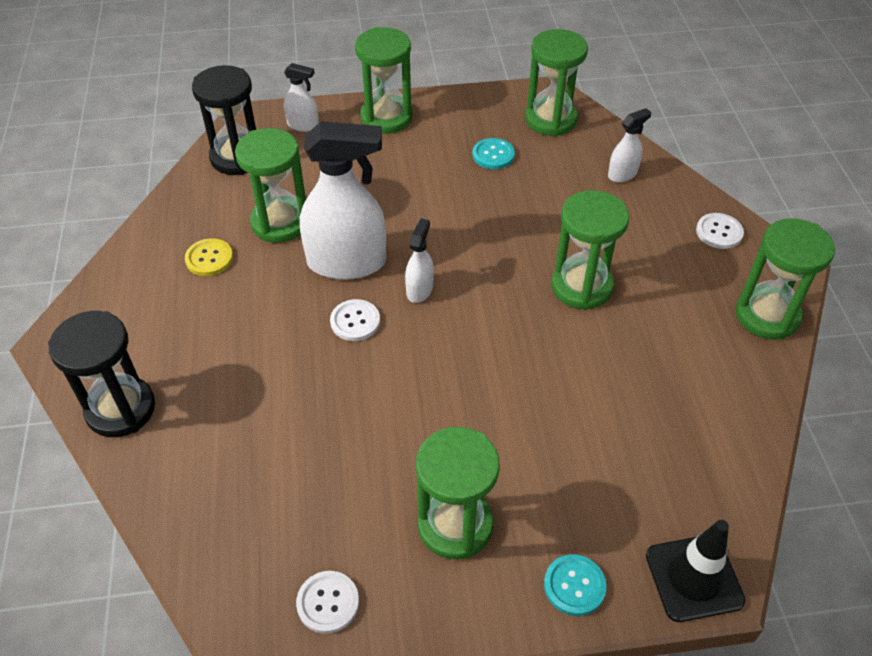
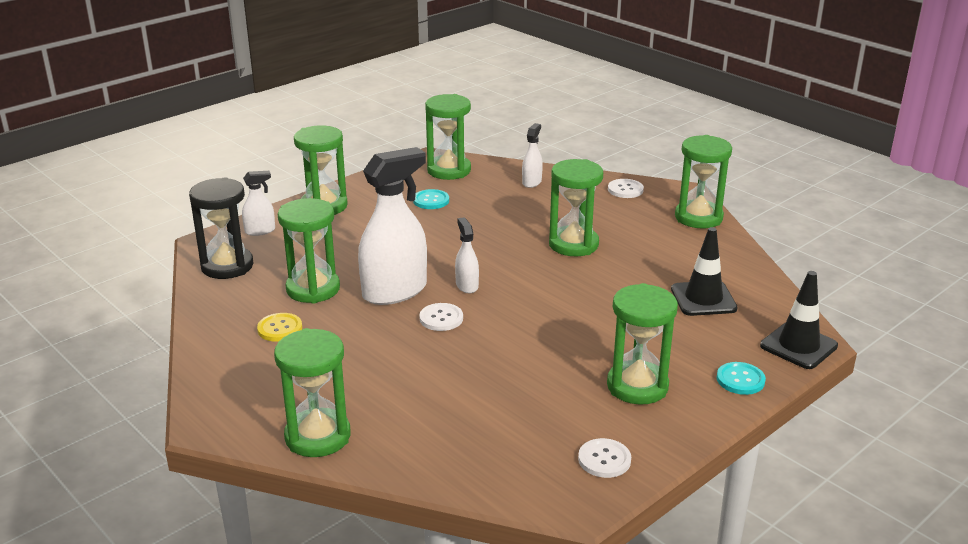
camera: 35 degrees left, 20 degrees down
black hourglass [48,311,155,437] -> green hourglass [274,328,350,457]
none -> black traffic cone [671,227,738,316]

